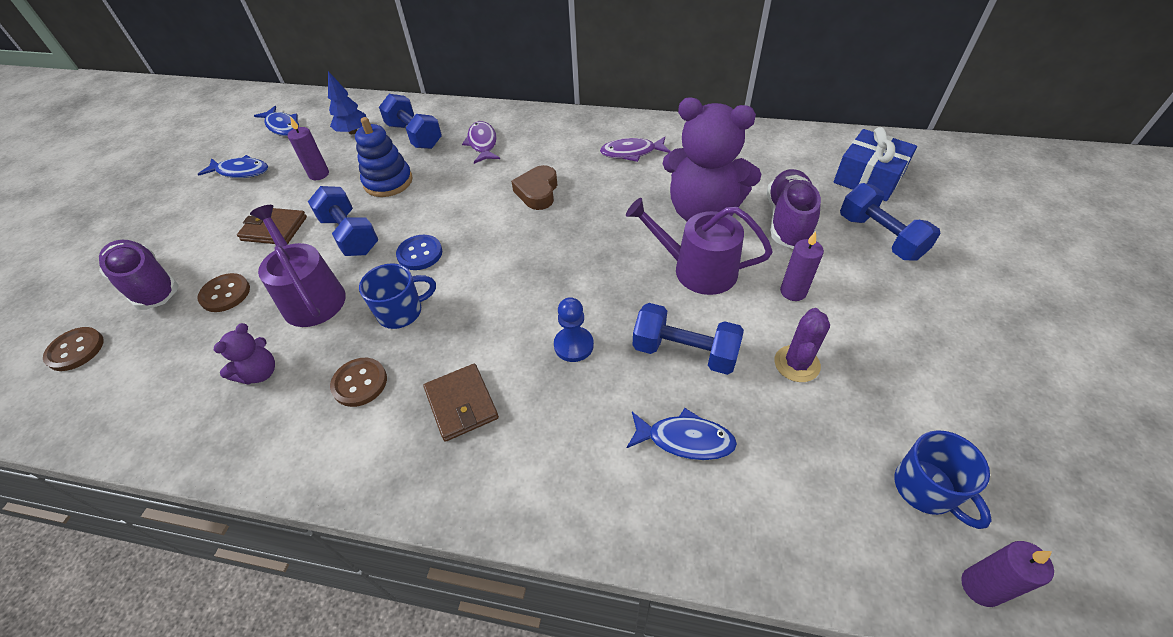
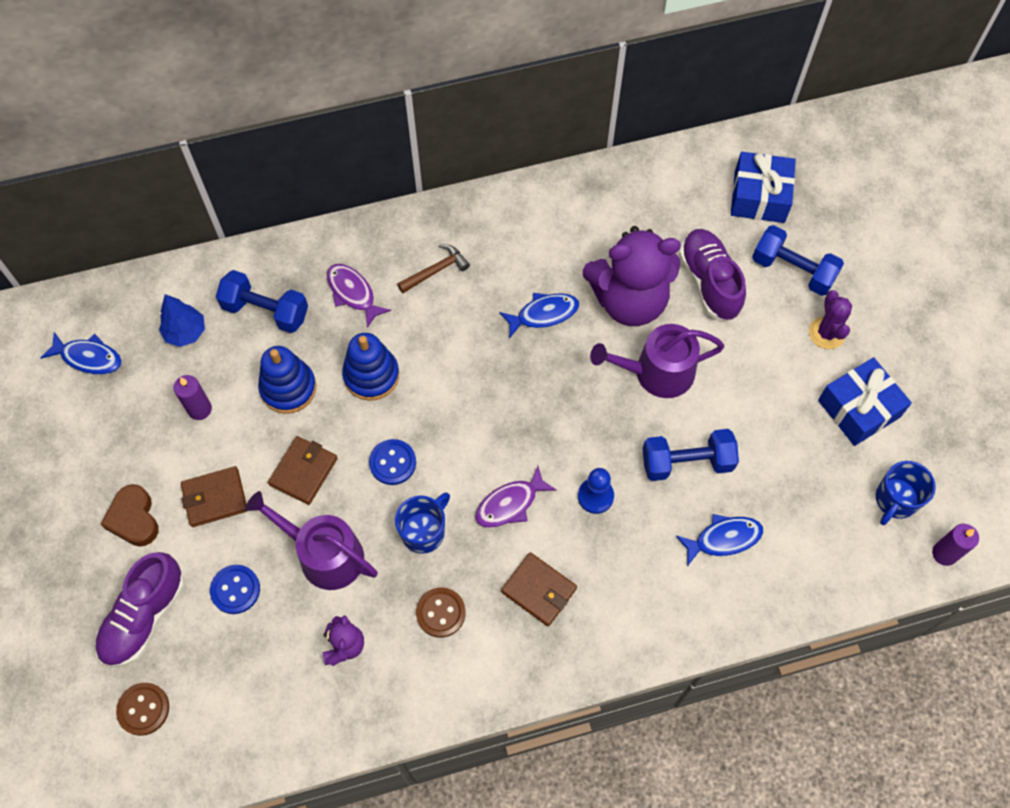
camera: 30 degrees left, 15 degrees up
purple shoe [99,240,179,310] -> purple shoe turned 75 degrees counterclockwise [95,552,184,667]
brown button [197,273,250,312] -> blue button [210,565,260,614]
blue fish [198,155,268,178] -> blue fish moved to [499,293,579,338]
blue dumbbell [308,186,378,256] -> brown wallet [268,436,338,505]
brown heart [511,165,557,210] -> brown heart moved to [100,484,159,547]
purple fish [600,137,671,162] -> purple fish moved to [475,466,557,528]
purple cactus [774,308,830,382] -> purple cactus moved to [809,290,852,349]
purple candle [780,231,824,301] -> none
blue mug [894,430,991,529] -> blue mug turned 90 degrees clockwise [876,461,936,525]
none -> blue stacking toy [342,333,399,401]
none -> brown hammer [397,244,470,293]
none -> blue gift [818,357,912,446]

